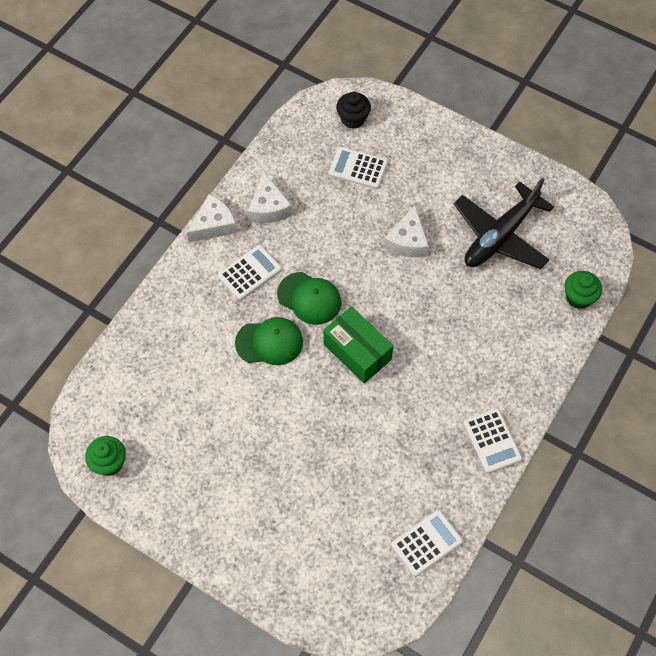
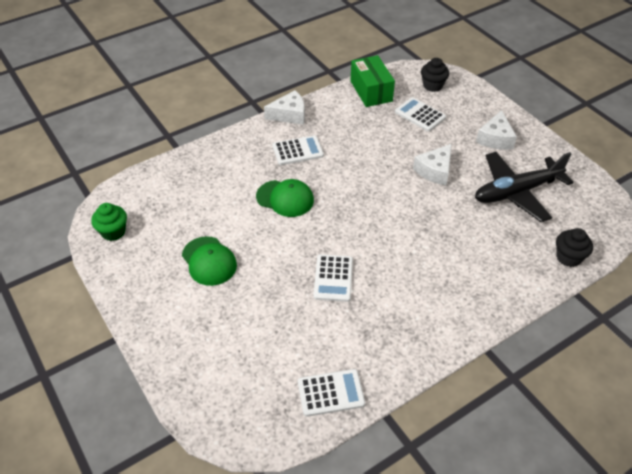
camera: 25 degrees right, 15 degrees down
white cheese [248,172,292,223] -> white cheese moved to [476,110,517,150]
green cap [277,272,341,325] -> green cap moved to [182,236,237,286]
green box [323,306,393,384] -> green box moved to [350,55,395,107]
white calculator [463,408,522,474] -> white calculator moved to [314,254,353,302]
green cupcake [564,271,602,309] -> black cupcake [556,228,593,267]

